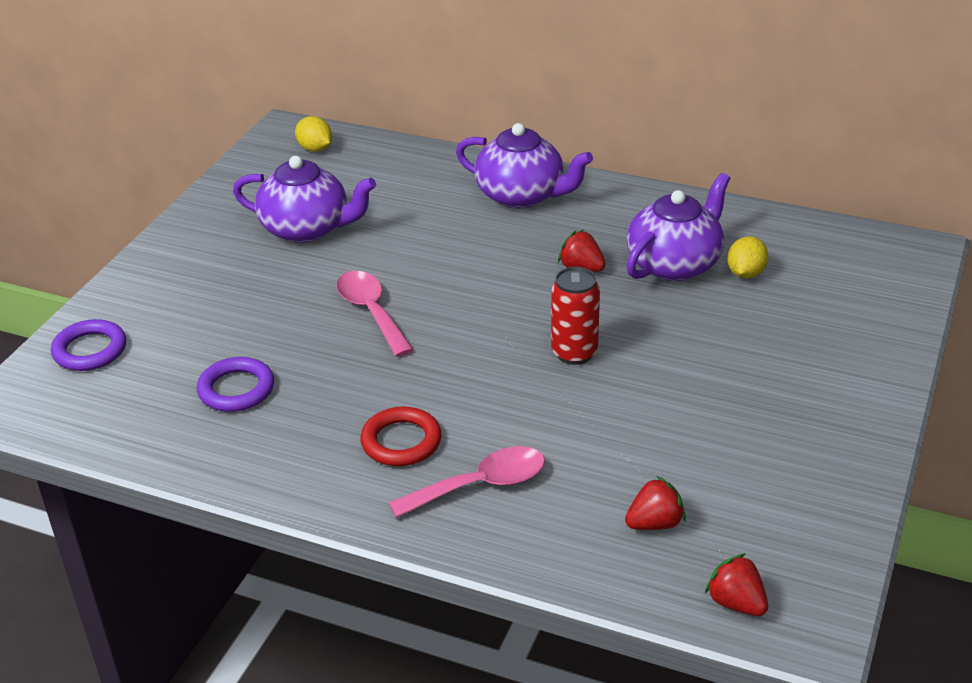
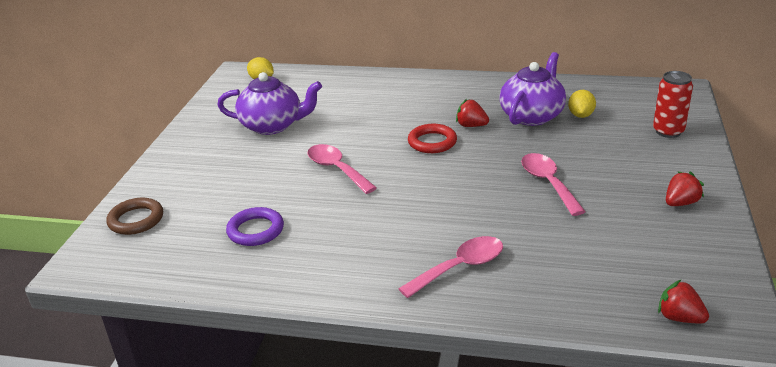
camera: 10 degrees left, 5 degrees down
purple ring [51,319,126,371] -> brown ring [106,198,163,235]
red ring [360,406,442,466] -> red ring moved to [408,124,457,153]
purple teapot [456,123,593,209] -> none
red can [551,267,600,365] -> red can moved to [653,71,693,138]
red strawberry [625,476,686,530] -> red strawberry moved to [666,171,704,206]
none -> pink spoon [521,153,586,216]

